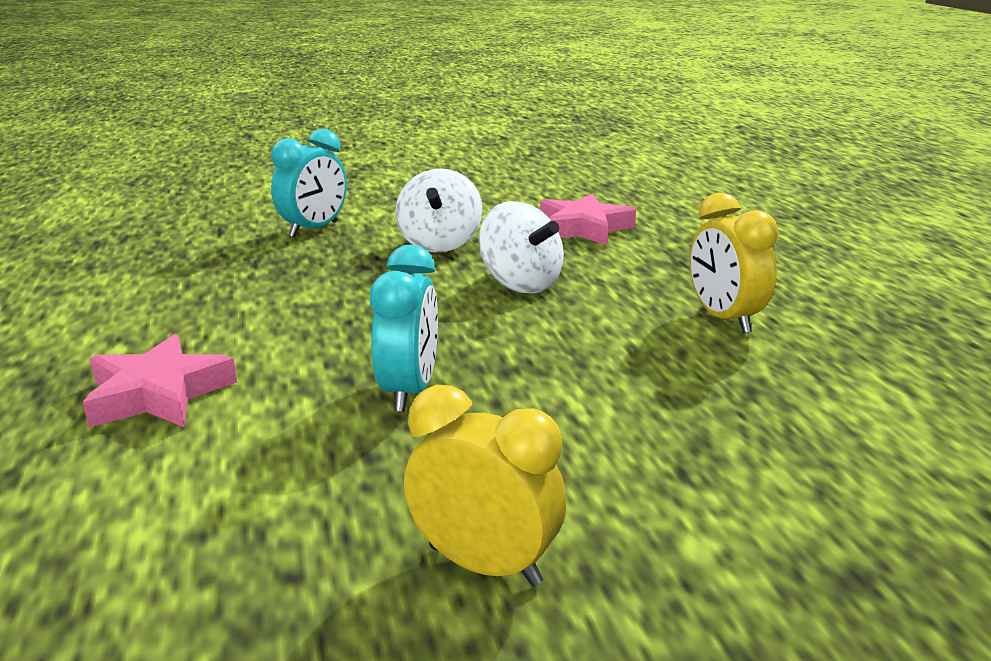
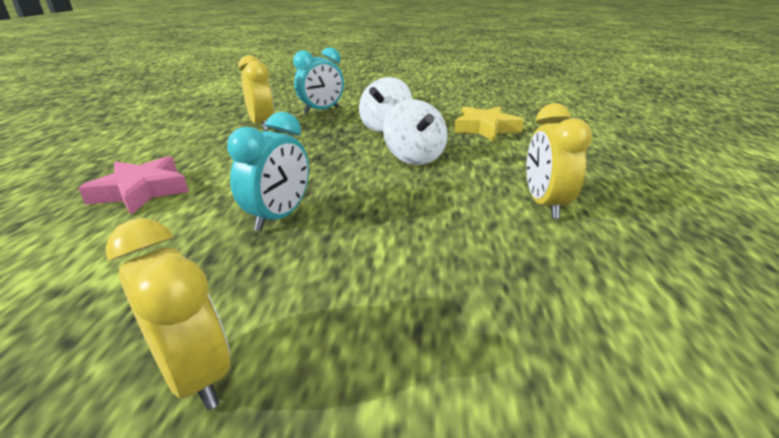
camera: 20 degrees right, 5 degrees up
pink star [540,193,636,245] -> yellow star [454,106,524,141]
none -> yellow clock [239,55,274,131]

